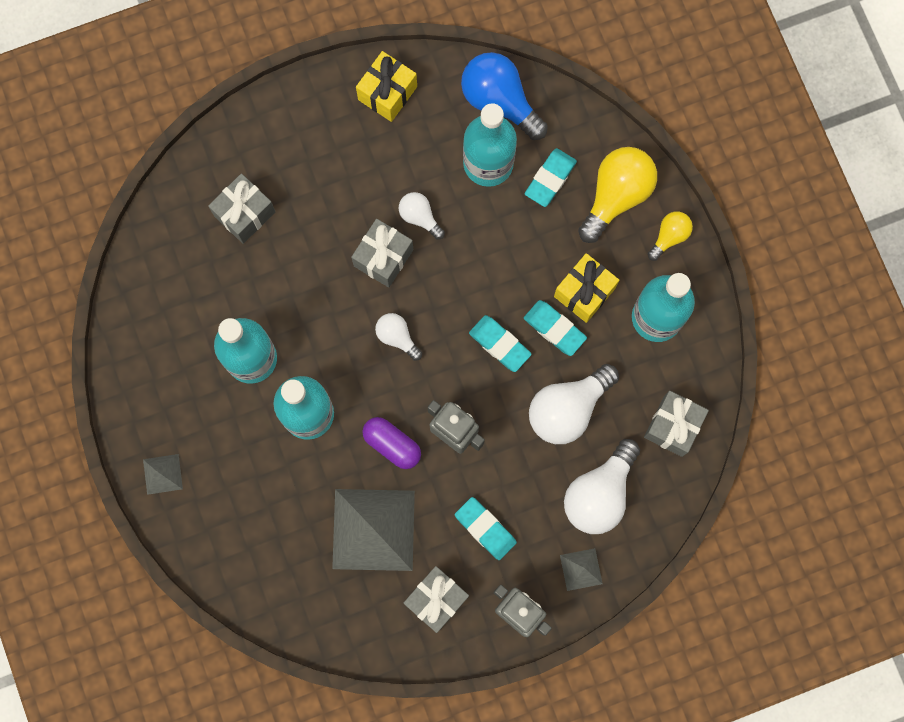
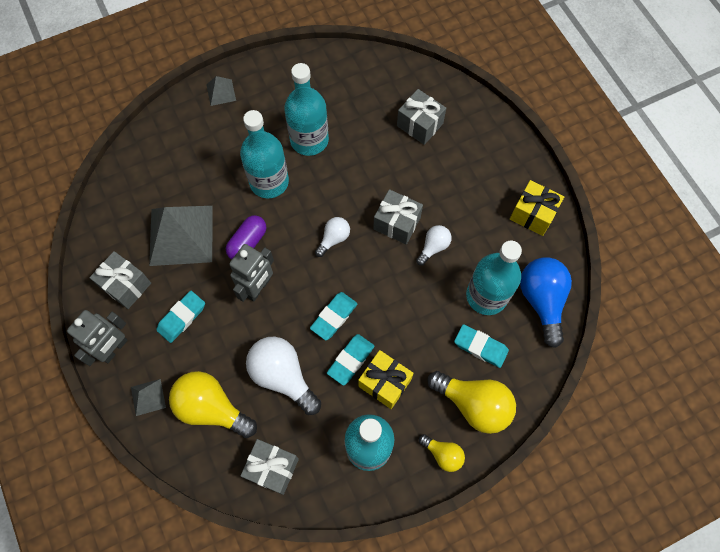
camera: 85 degrees right, 10 degrees down
blue light bulb [461,52,548,140] -> blue light bulb turned 45 degrees counterclockwise [520,257,572,348]
white light bulb [564,439,640,534] -> yellow light bulb [169,371,257,438]

